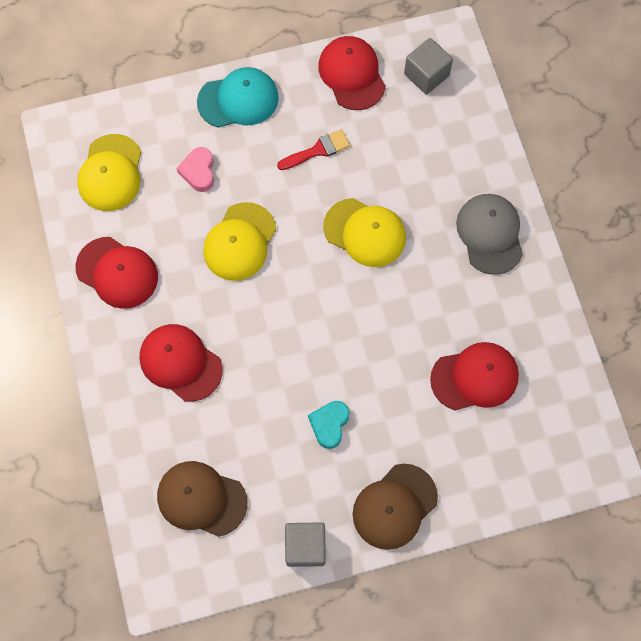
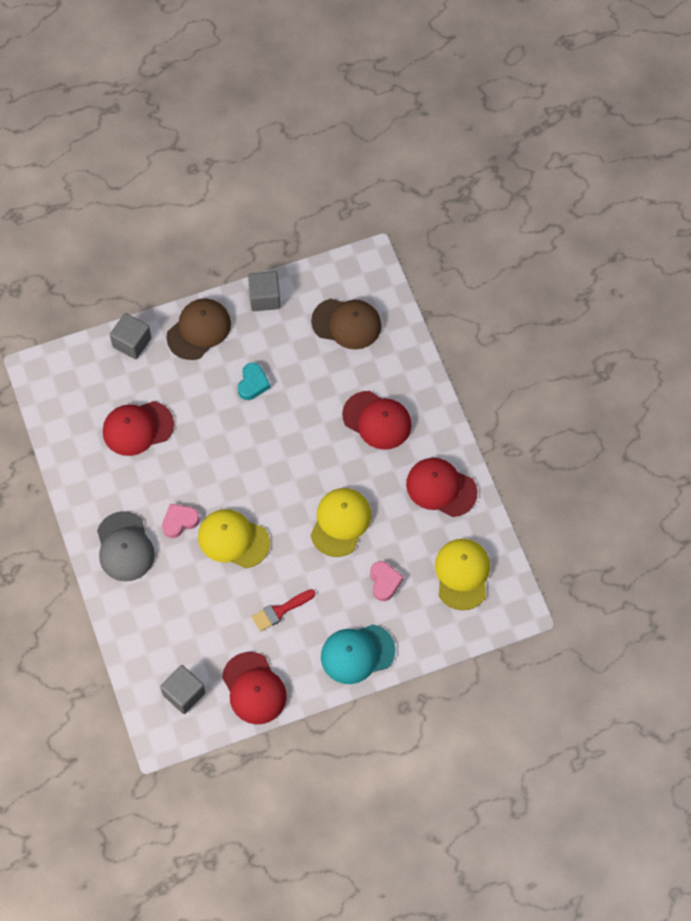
camera: 175 degrees right, 5 degrees down
none -> grey cube [110,313,151,359]
none -> pink heart [162,504,199,538]

